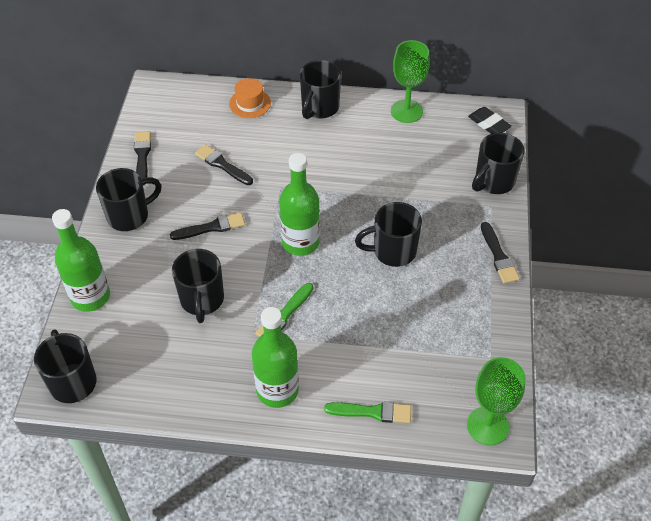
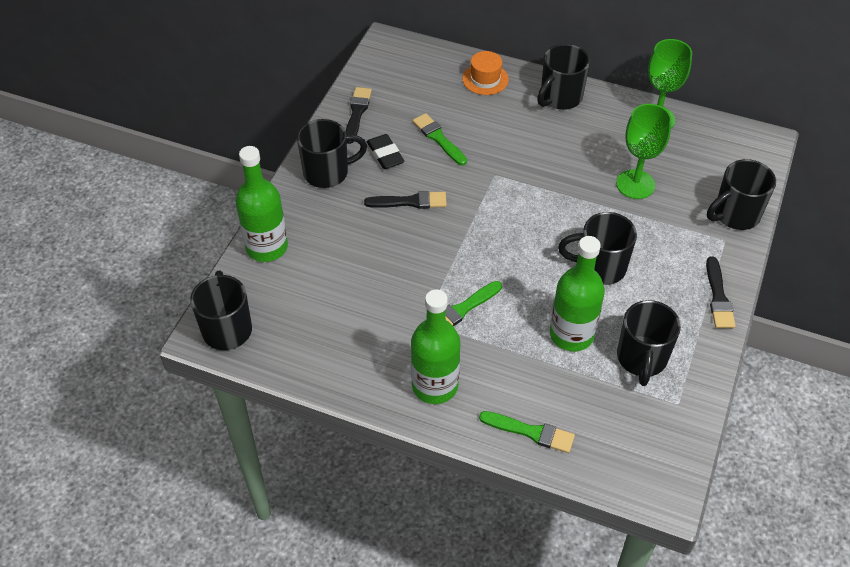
camera: 15 degrees right, 0 degrees up
black mug [172,249,224,323] -> black mug moved to [617,300,681,386]
black brush [195,144,253,185] -> green brush [413,113,467,166]
green bottle [279,153,320,256] -> green bottle moved to [550,236,605,351]
green goblet [467,357,526,445] -> green goblet moved to [616,104,672,199]
black eraser [468,107,512,134] -> black eraser moved to [367,134,405,169]

